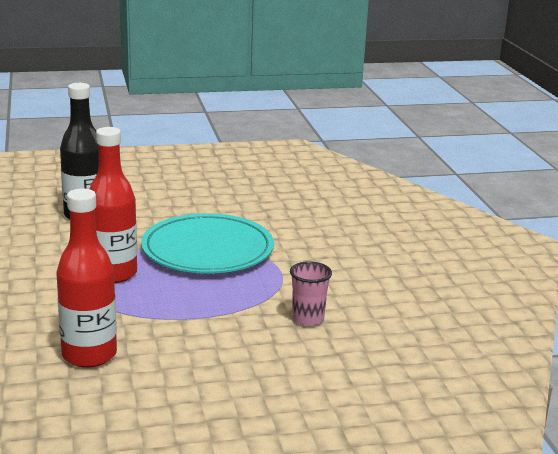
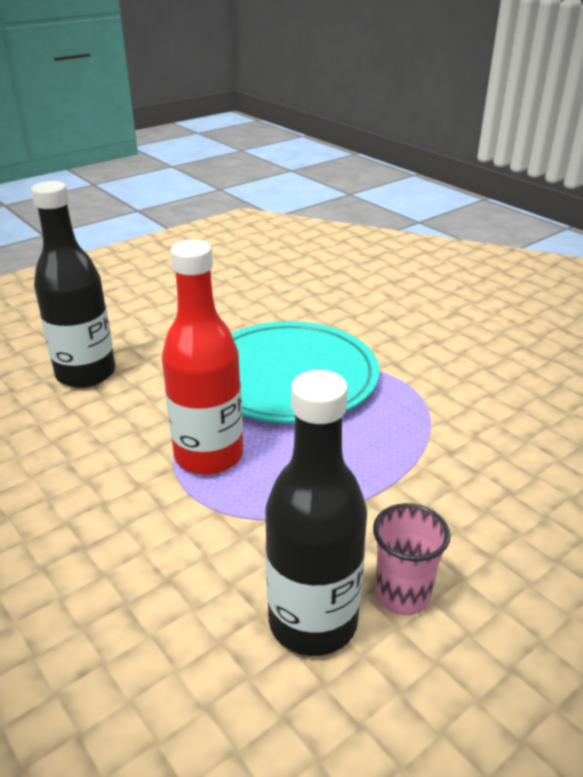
camera: 25 degrees left, 10 degrees up
red bottle [56,189,117,368] -> black bottle [265,370,367,656]
pink cup [290,261,332,326] -> pink cup moved to [373,503,451,615]

